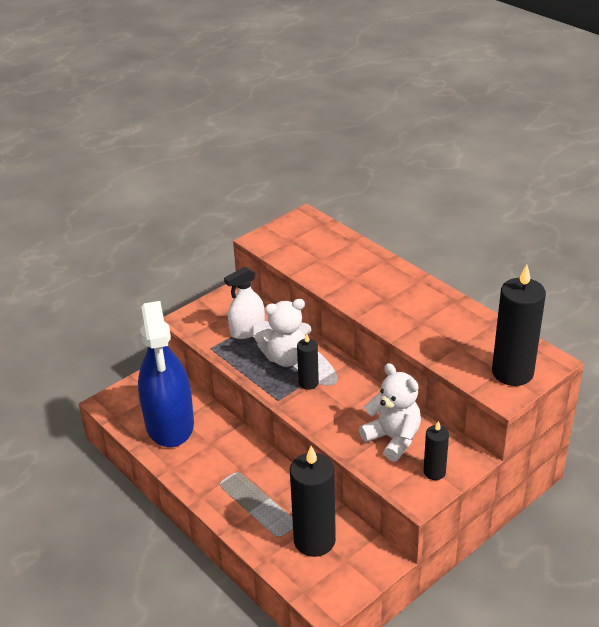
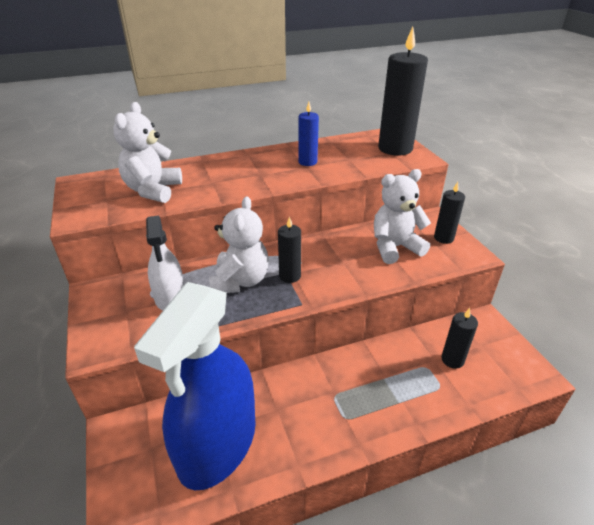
camera: 70 degrees left, 0 degrees up
blue spray bottle [138,301,194,447] -> blue spray bottle turned 105 degrees clockwise [134,282,255,490]
black candle [290,446,336,557] -> black candle [441,308,478,369], size x0.52
none -> white teddy bear [113,102,182,203]
none -> blue candle [298,102,319,166]

